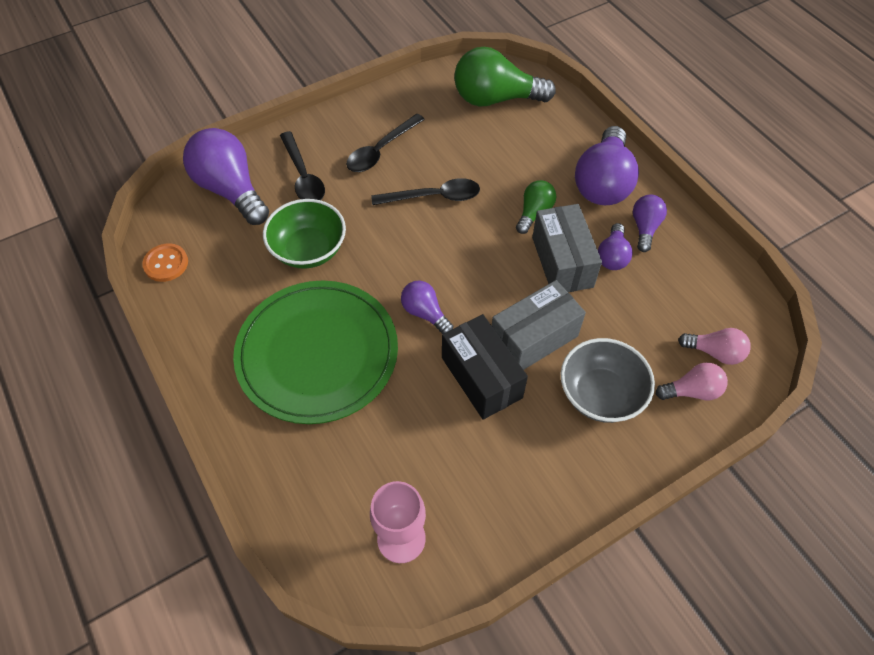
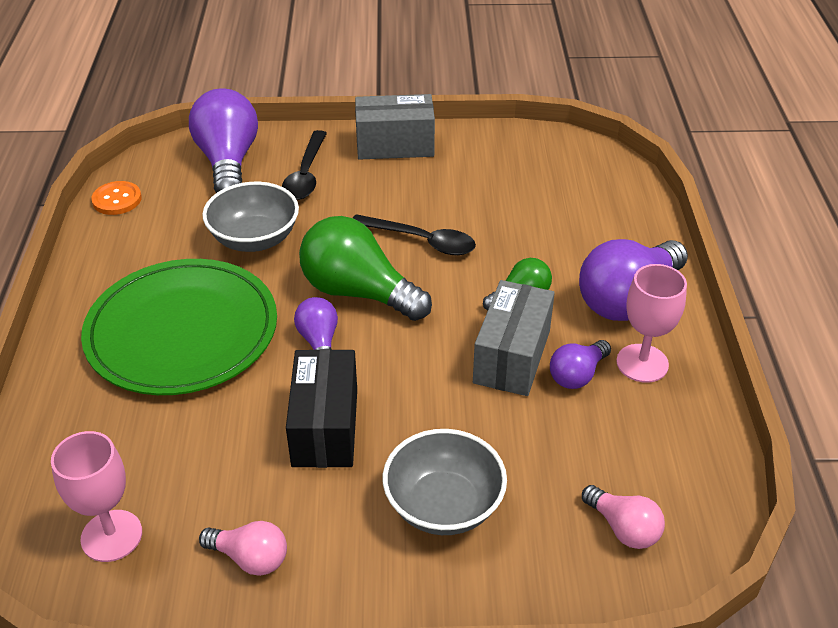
camera: 30 degrees right, 15 degrees down
green bowl [263,199,346,269] -> grey bowl [202,182,299,252]
black spoon [346,114,425,172] -> none
green light bulb [454,47,556,106] -> green light bulb moved to [299,216,432,321]
grey box [492,280,586,370] -> grey box moved to [355,94,435,160]
purple light bulb [633,194,667,252] -> pink goblet [616,264,687,383]
pink light bulb [656,362,728,400] -> pink light bulb moved to [199,521,287,576]

